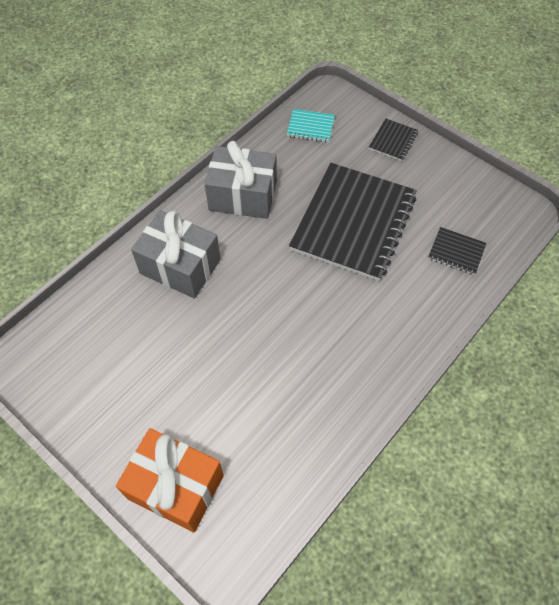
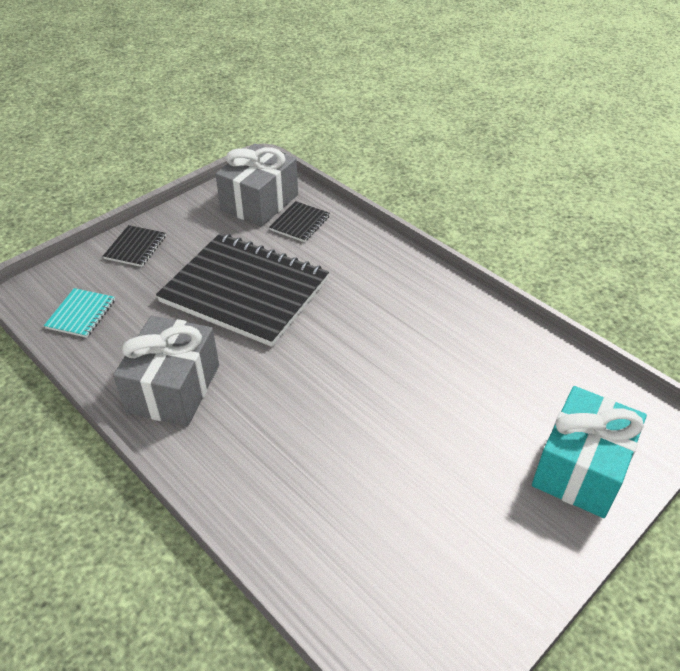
camera: 85 degrees left, 15 degrees down
orange gift [116,428,224,533] -> turquoise gift [532,386,647,518]
grey gift [131,210,221,299] -> grey gift moved to [215,144,298,227]
black notebook [369,119,418,161] -> black notebook turned 75 degrees clockwise [103,225,166,267]

